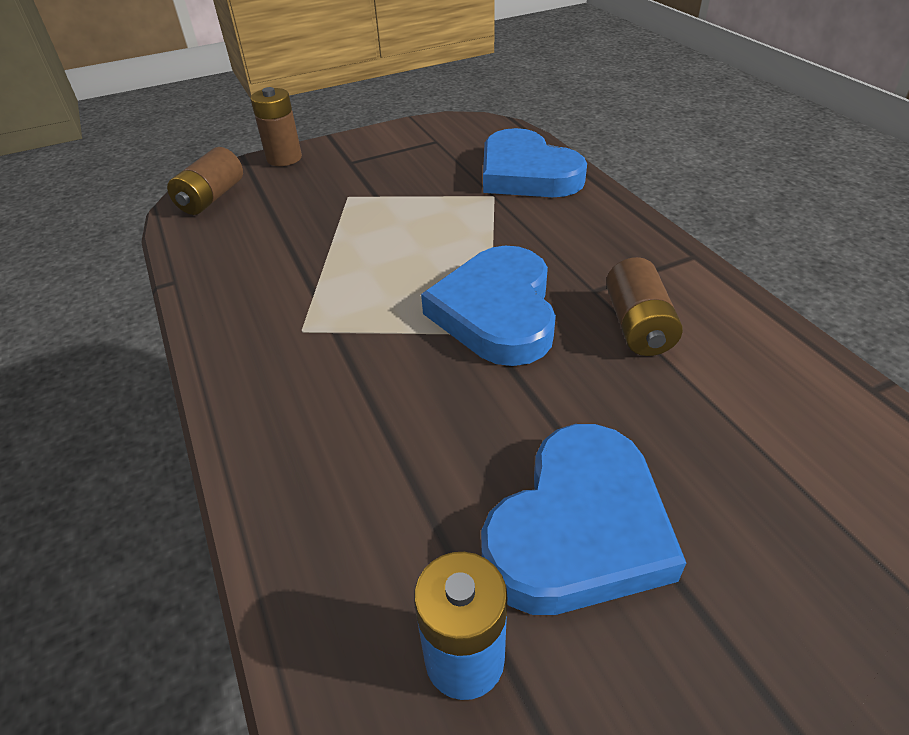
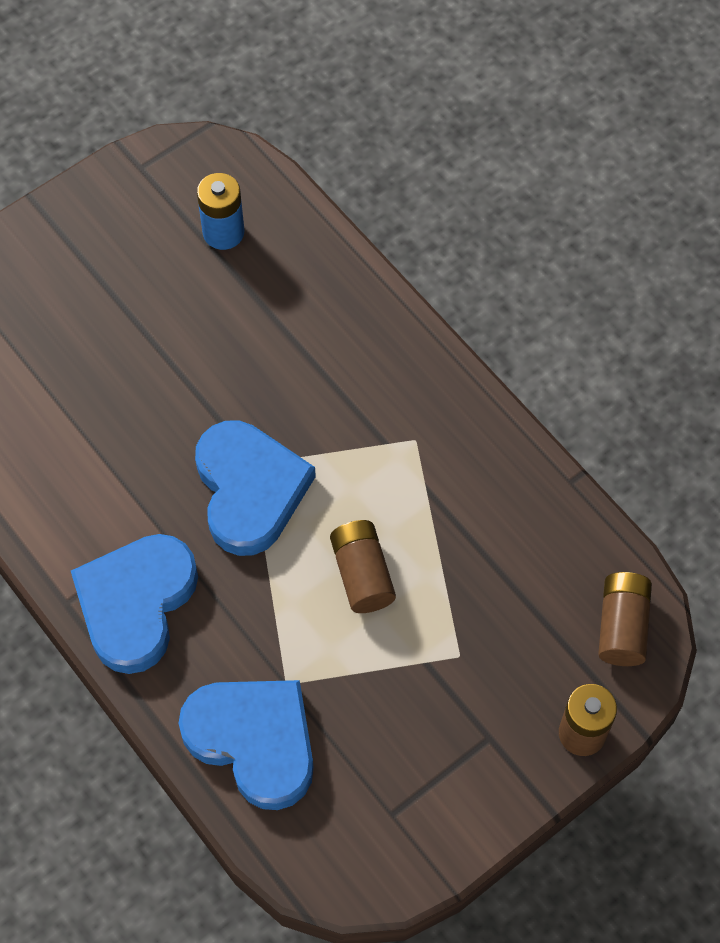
camera: 165 degrees right, 20 degrees up
blue heart [481,424,686,615] -> blue heart moved to [71,534,198,674]
brown battery [606,257,683,356] -> brown battery moved to [330,520,396,613]

